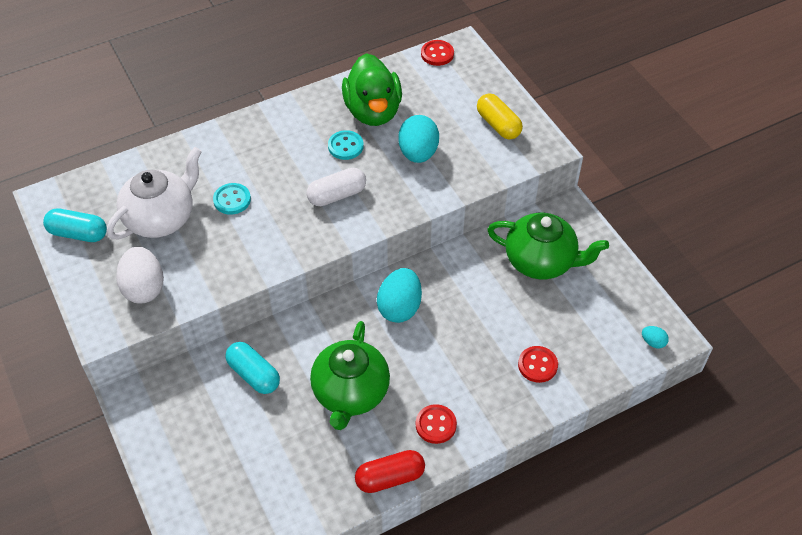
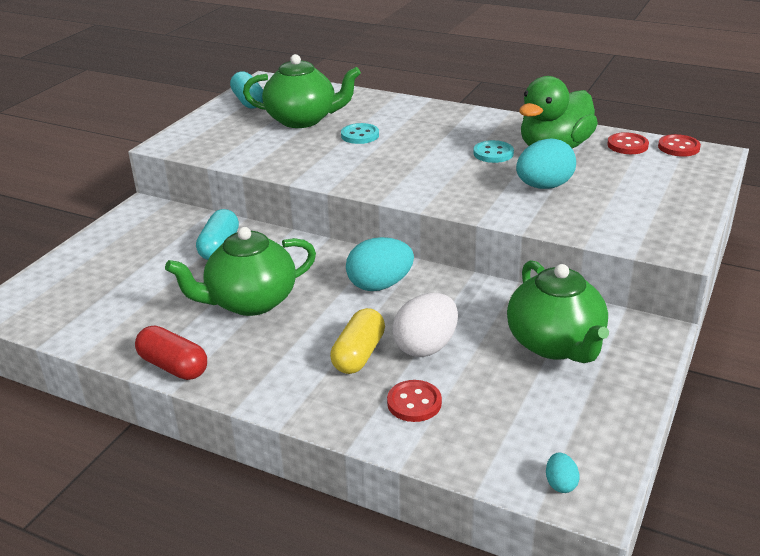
camera: 55 degrees right, 20 degrees down
white teapot [107,147,202,239] -> green teapot [243,54,361,128]
white egg [116,247,164,304] -> white egg moved to [392,293,458,357]
white capsule [306,168,366,206] -> none
red button [416,404,457,444] -> red button moved to [607,132,649,154]
yellow capsule [477,93,523,139] -> yellow capsule moved to [330,308,385,374]

